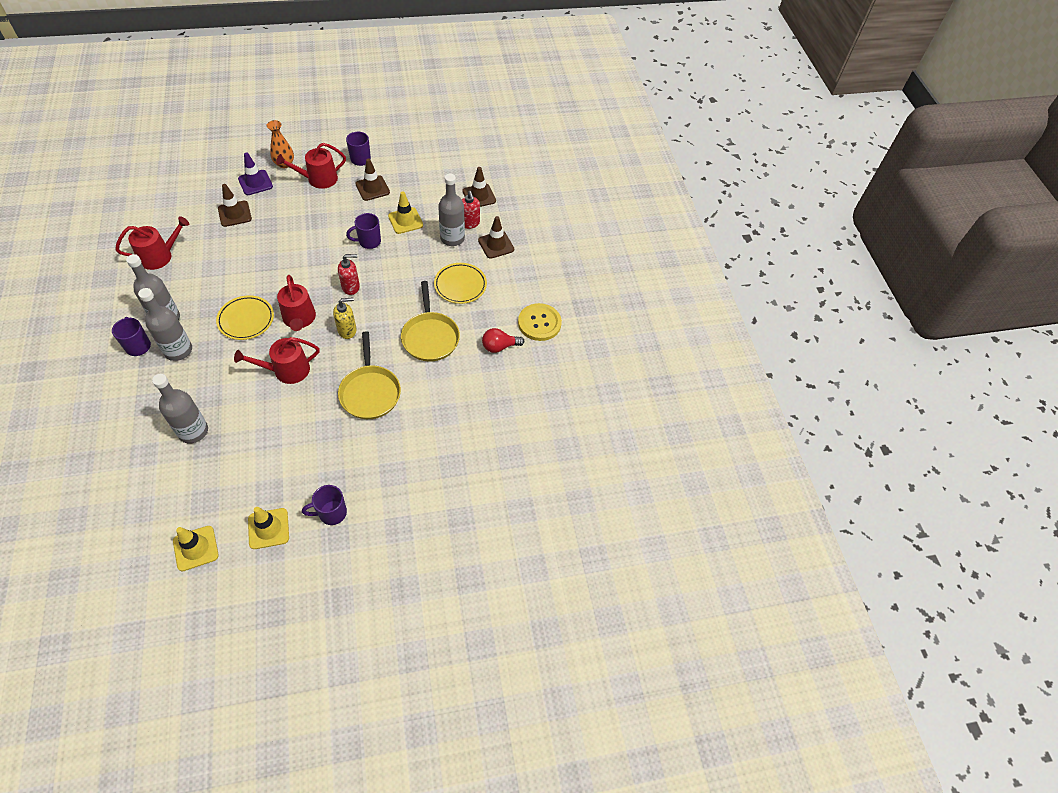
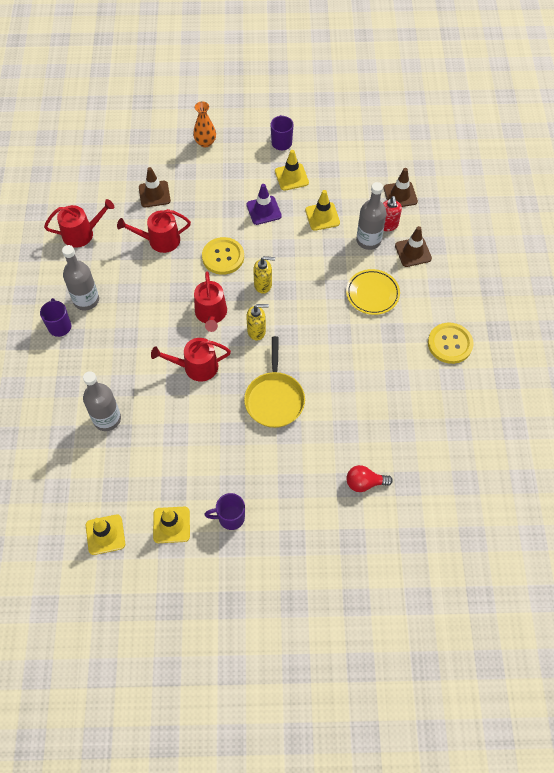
camera: 15 degrees right, 5 degrees up
grey bottle [138,288,192,361] -> none
yellow plate [216,295,274,340] -> none
purple traffic cone [238,152,273,195] -> purple traffic cone moved to [246,184,282,225]
red watering can [276,143,346,189] -> red watering can moved to [117,209,191,253]
red soap dispenser [338,254,360,295] -> yellow soap dispenser [253,256,275,294]
purple mug [346,213,381,249] -> none
brown traffic cone [355,159,390,201] -> yellow traffic cone [275,150,309,191]
yellow pan [401,281,460,362] -> none
red light bulb [482,328,524,353] -> red light bulb moved to [346,465,393,492]
none -> yellow button [202,237,244,275]

